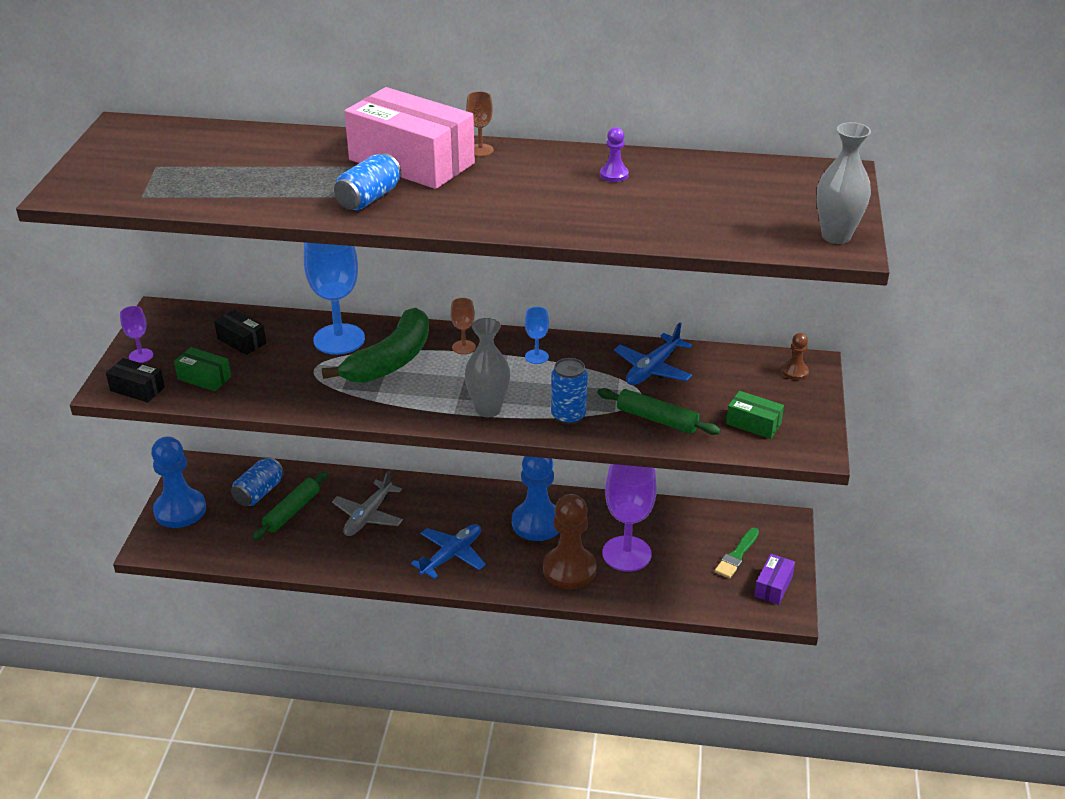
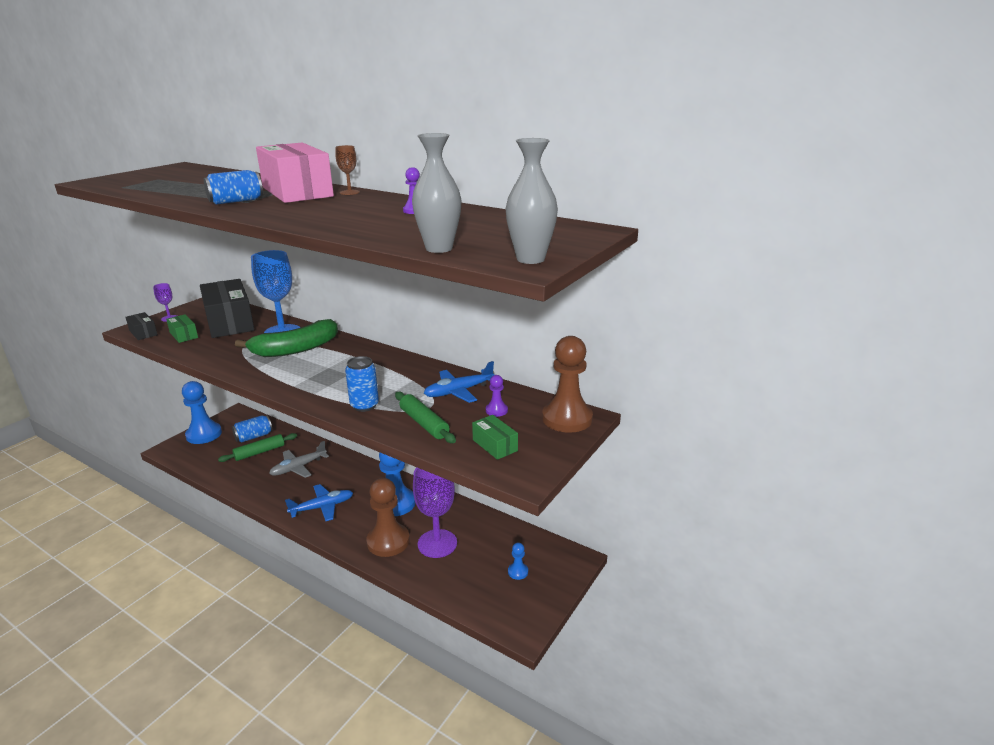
camera: 25 degrees right, 10 degrees down
black box [214,310,266,355] -> black box [200,279,255,338], size x2.21
brown goblet [450,298,476,354] -> none
grey vase [464,318,510,417] -> grey vase moved to [412,133,462,253]
blue goblet [525,307,549,364] -> none
green brush [715,528,759,579] -> blue pawn [508,542,528,580]
purple box [754,554,795,605] -> none
brown pawn [782,333,809,380] -> brown pawn [542,336,593,433], size x2.20
none -> purple pawn [486,375,508,417]

